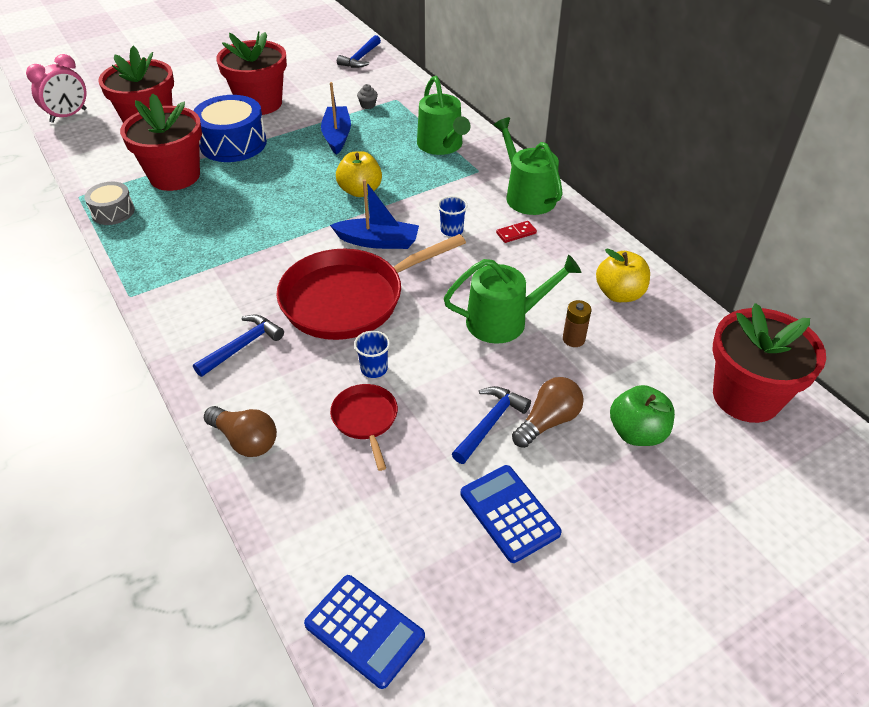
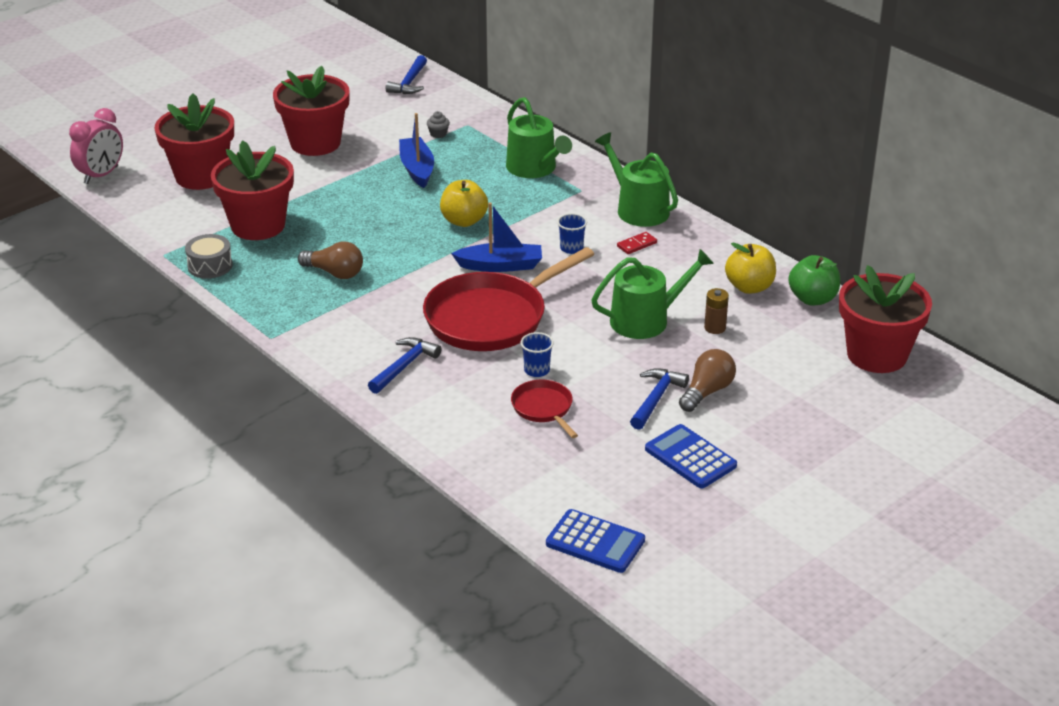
camera: 10 degrees left, 10 degrees down
blue drum [193,95,267,162] -> none
brown light bulb [204,406,277,457] -> brown light bulb moved to [298,241,363,279]
green apple [610,385,675,446] -> green apple moved to [788,255,840,305]

